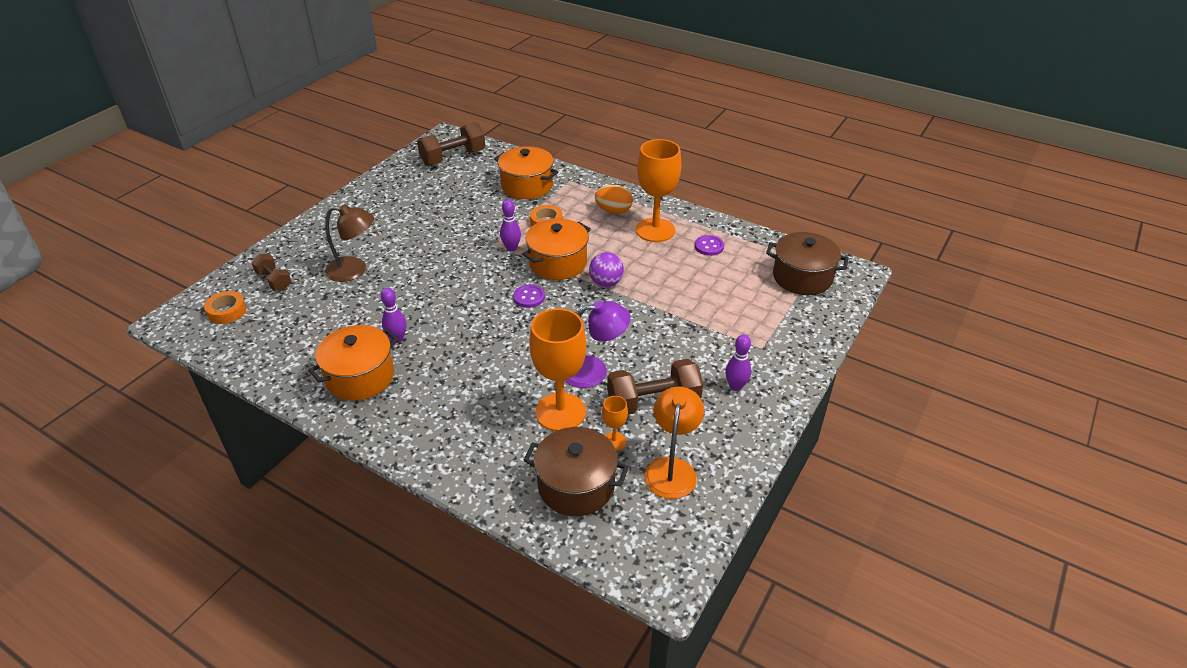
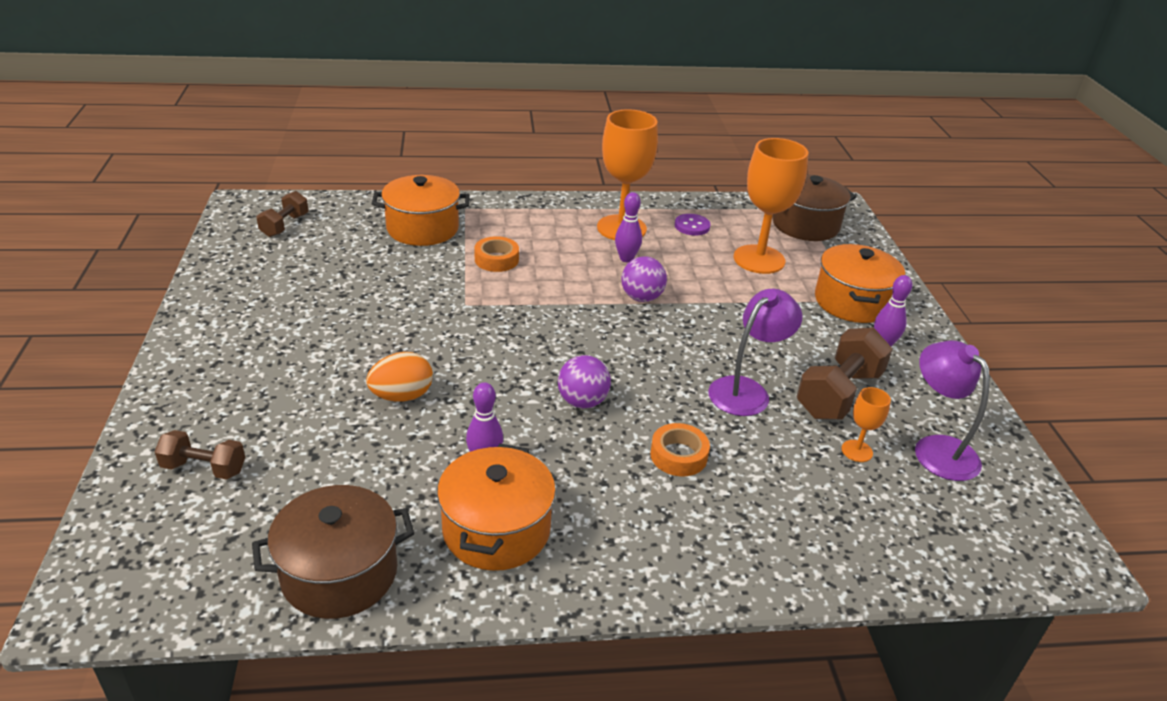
camera: 40 degrees left, 5 degrees down
orange tape [204,291,247,324] -> orange tape moved to [650,423,710,476]
brown lamp [325,204,374,282] -> none
brown dumbbell [417,122,486,166] -> brown dumbbell [256,191,309,237], size x0.60
purple bowling pin [500,199,521,251] -> purple bowling pin moved to [615,192,642,262]
purple button [513,285,545,308] -> none
orange pot [522,218,591,280] -> orange pot moved to [815,244,905,323]
brown pot [524,427,629,516] -> brown pot moved to [252,485,414,619]
orange goblet [529,308,587,431] -> orange goblet moved to [734,138,809,274]
orange egg [595,184,633,214] -> orange egg moved to [366,352,433,402]
orange lamp [645,387,704,499] -> purple lamp [915,340,990,481]
none -> purple ball [558,355,611,408]

